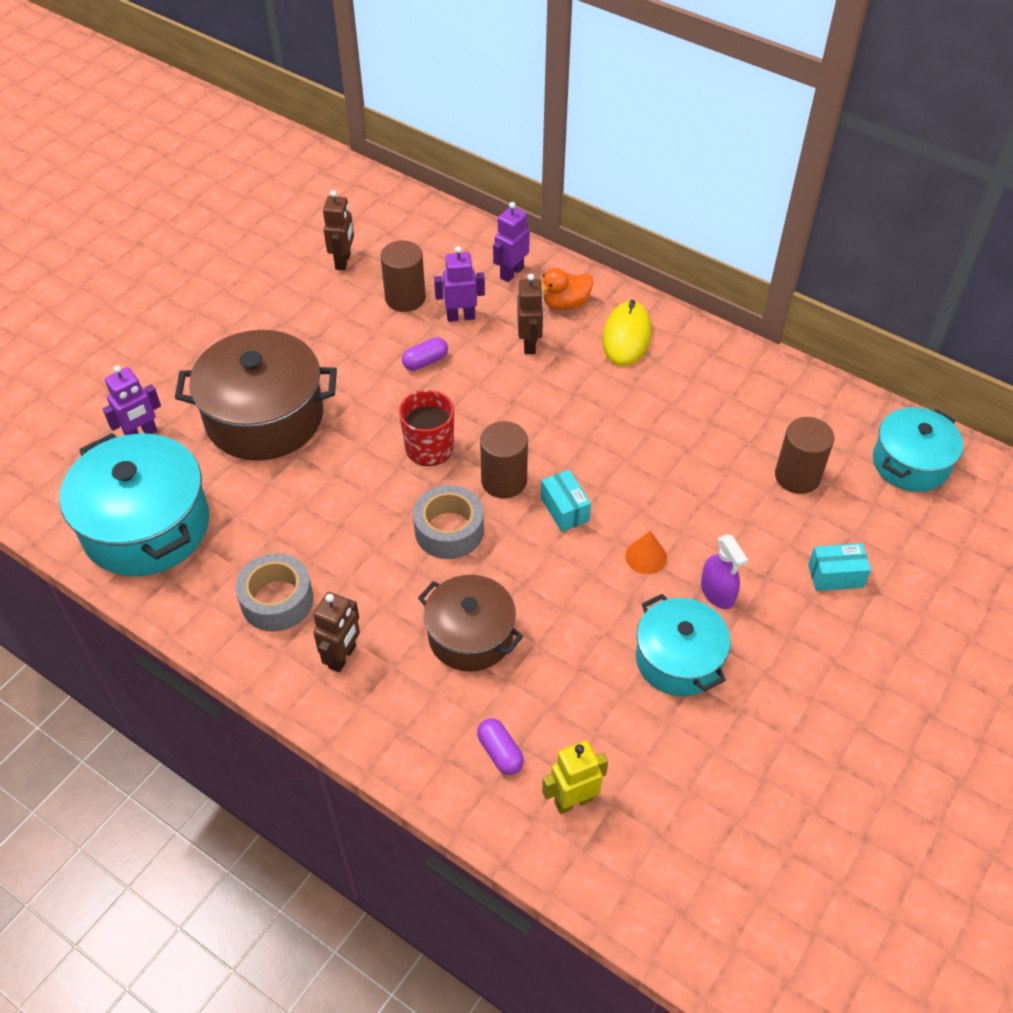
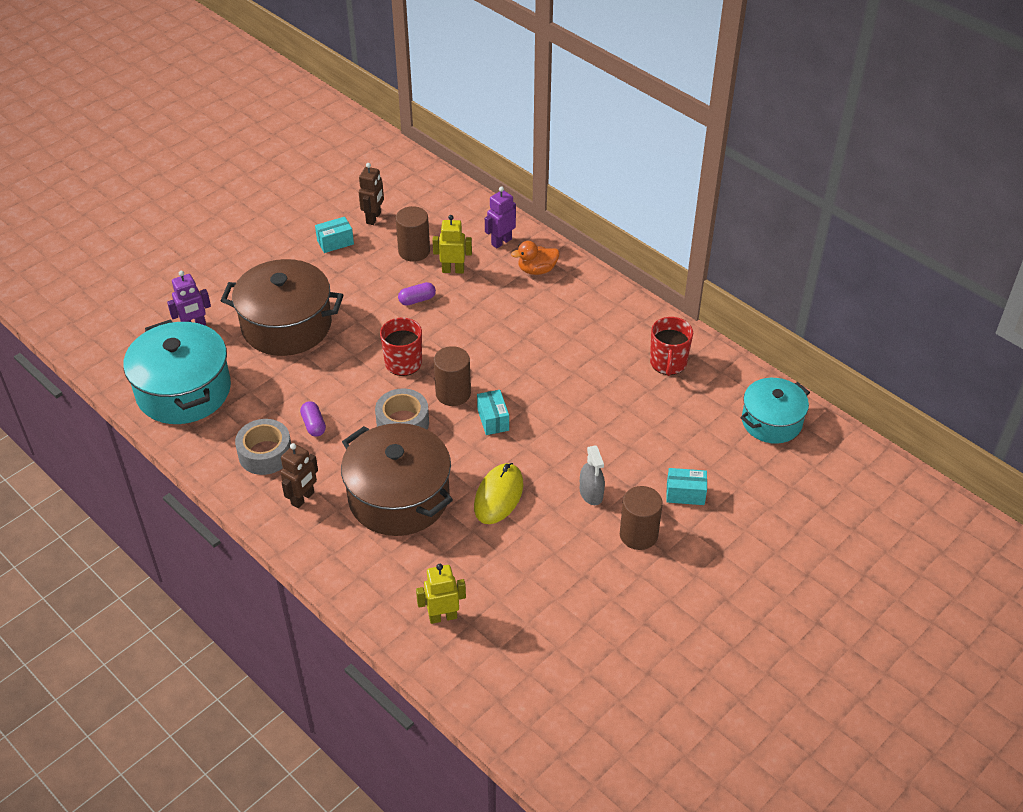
camera: 10 degrees right, 5 degrees down
brown pot [418,575,523,672] -> brown pot [341,423,453,536], size x1.59
purple robot [434,246,485,322] -> yellow robot [432,215,472,274]
purple capsule [477,718,524,775] -> purple capsule moved to [300,401,326,437]
brown robot [517,274,544,354] -> none
yellow mouse [602,300,652,366] -> yellow mouse moved to [474,463,523,524]
orange cone [625,531,667,574] -> none
turquoise pot [636,594,731,696] -> none
purple spray bottle [701,534,748,609] -> grey spray bottle [580,445,605,505]
brown cylinder [775,417,834,494] -> brown cylinder moved to [620,486,663,550]
none -> turquoise box [315,217,354,253]
none -> red mug [650,317,693,376]

